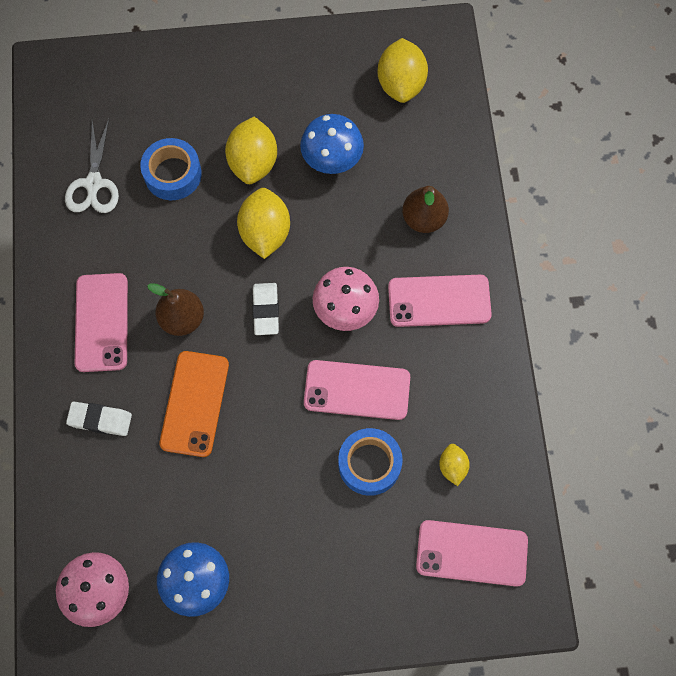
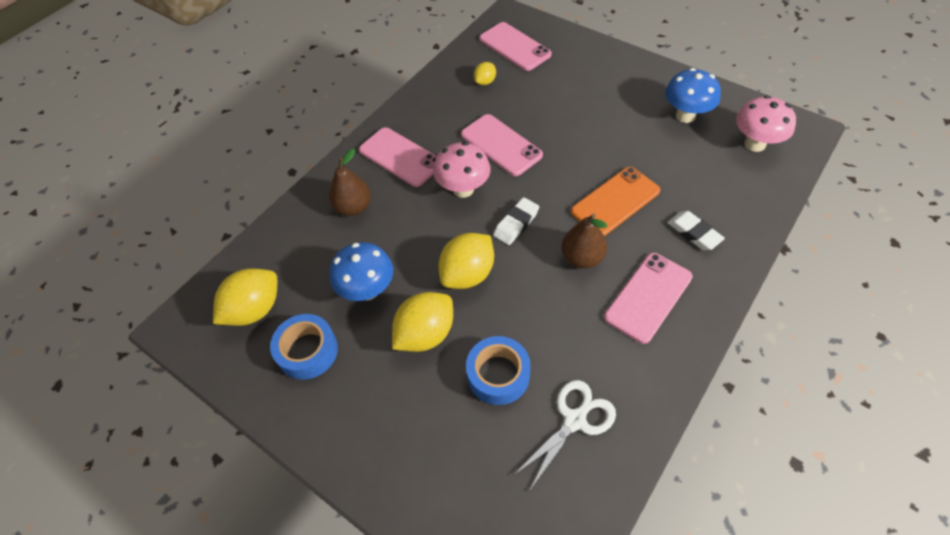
camera: 135 degrees left, 15 degrees down
blue tape [338,428,403,496] -> blue tape moved to [270,314,338,380]

